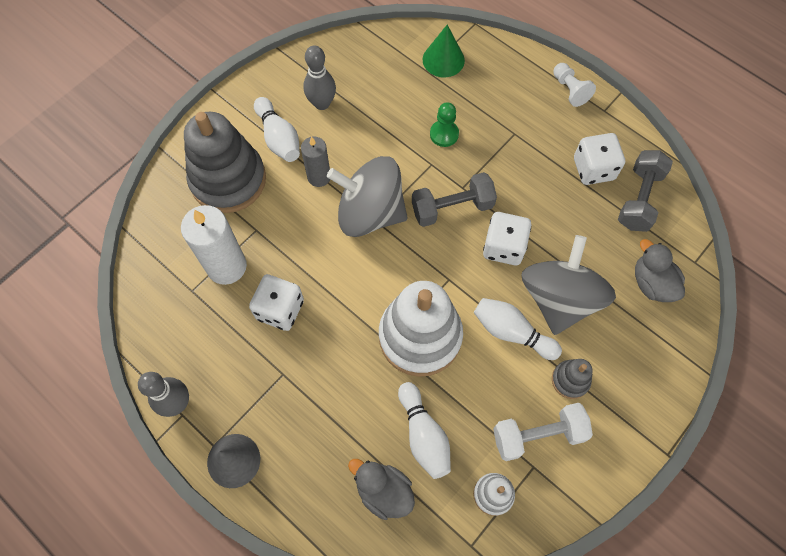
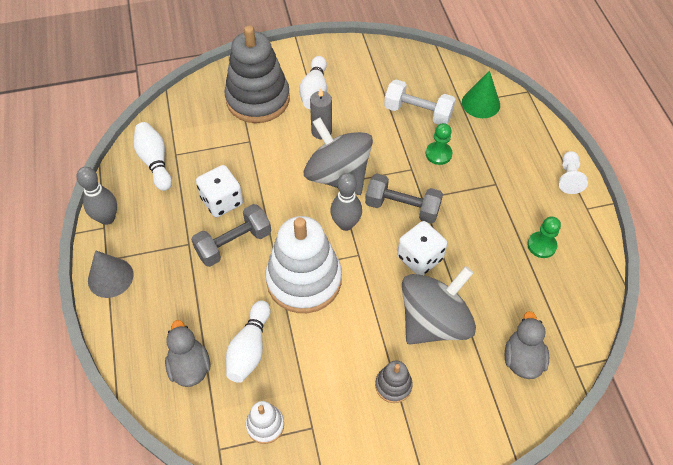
camera: 35 degrees right, 10 degrees down
white candle [181,205,247,285] -> none
grey bowling pin [303,45,336,110] -> grey bowling pin moved to [330,173,362,231]
white bowling pin [474,298,562,360] -> white bowling pin moved to [134,122,172,191]
white dumbbell [493,403,593,461] -> white dumbbell moved to [384,79,456,125]
white dice [574,133,625,185] -> green pawn [527,217,561,258]
grey dumbbell [618,150,673,232] -> grey dumbbell moved to [191,204,271,267]

